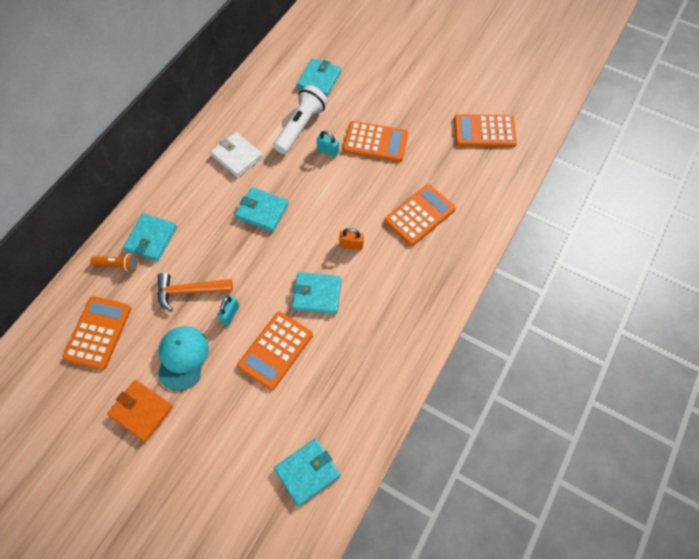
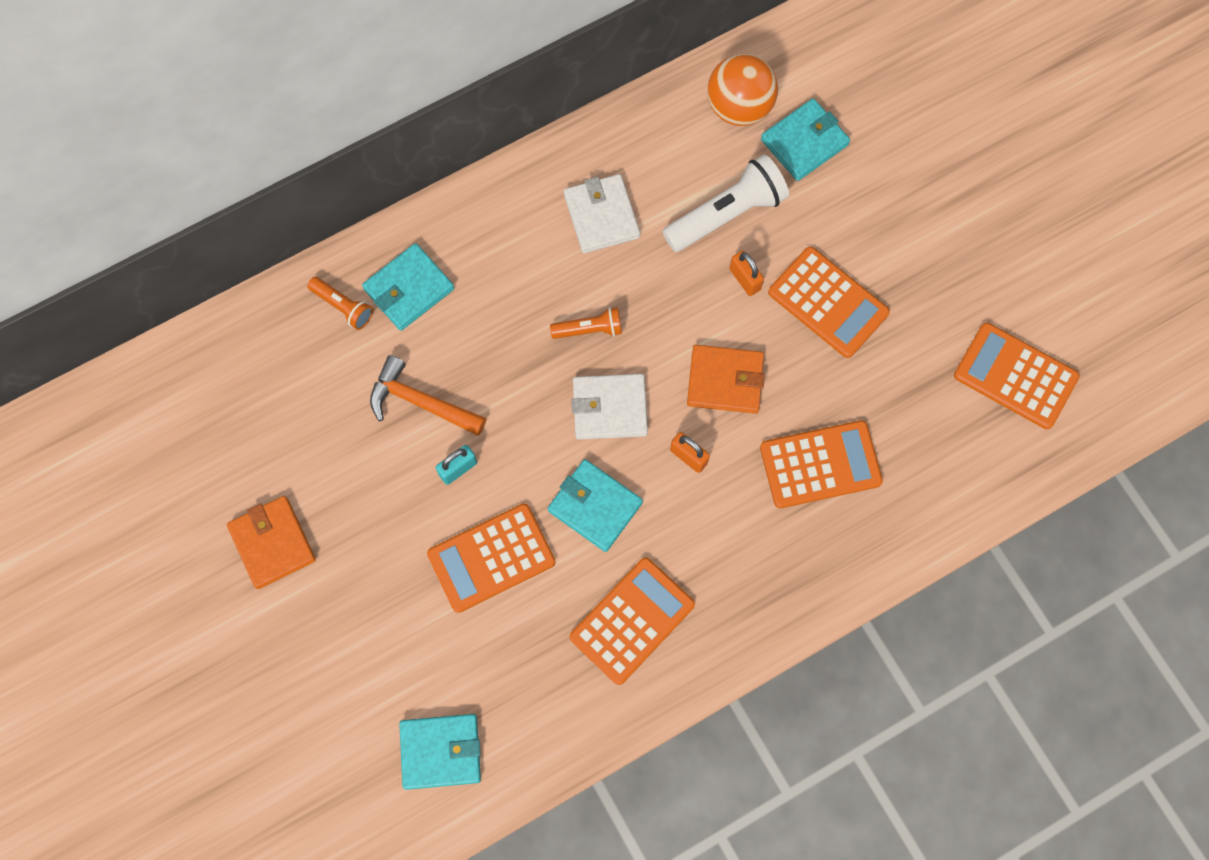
camera: 30 degrees right, 10 degrees up
orange calculator [63,296,131,370] -> orange calculator moved to [570,557,695,685]
turquoise cap [158,326,209,391] -> none
turquoise wallet [235,187,289,232] -> orange flashlight [550,307,622,339]
turquoise padlock [317,131,339,157] -> orange padlock [729,251,764,296]
none -> white wallet [572,374,648,440]
none -> orange wallet [687,345,765,414]
none -> orange ball [707,54,778,126]

